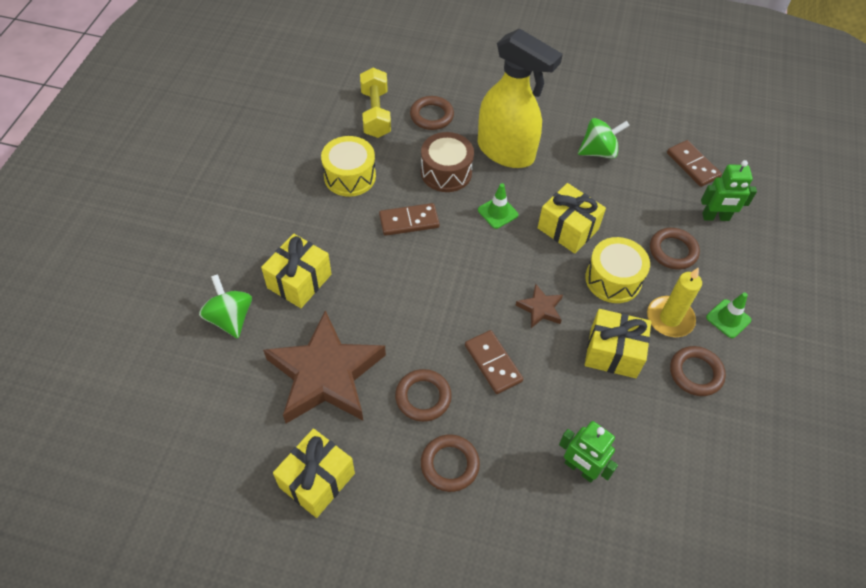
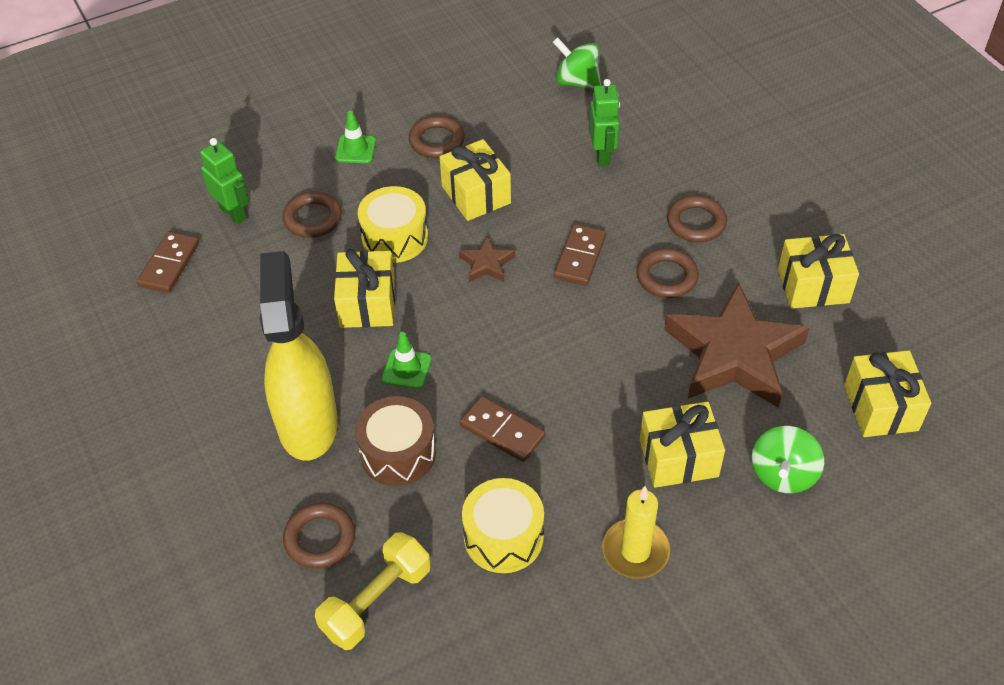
camera: 130 degrees left, 5 degrees down
green spinning top [578,118,630,159] -> green spinning top moved to [553,37,601,89]
yellow candle [647,267,702,337] -> yellow candle moved to [602,486,670,579]
none -> yellow gift [844,350,931,437]

